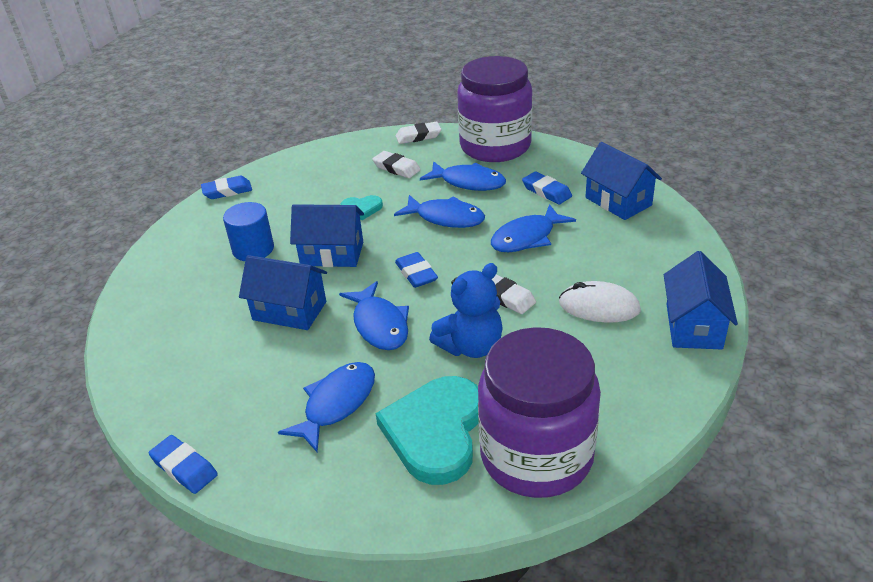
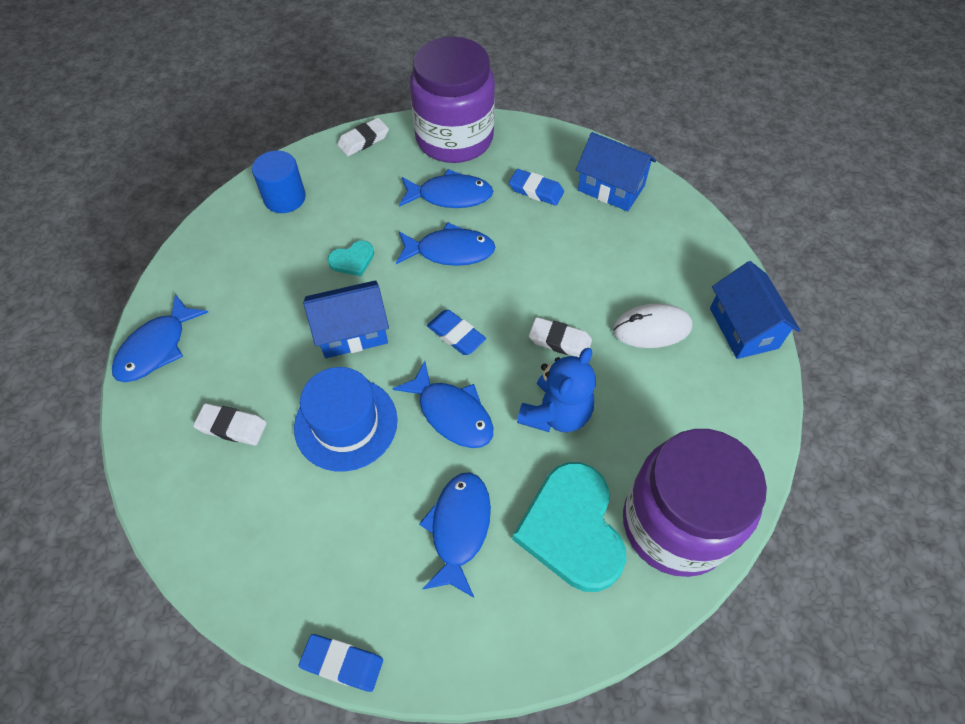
camera: 25 degrees left, 20 degrees up
blue eraser [201,176,252,199] -> none
blue cylinder [223,202,274,261] -> blue cylinder moved to [252,151,306,213]
blue house [239,255,327,330] -> blue hat [294,367,398,472]
white eraser [372,151,421,178] -> white eraser moved to [193,403,267,445]
blue fish [491,204,576,252] -> blue fish moved to [112,294,208,382]

